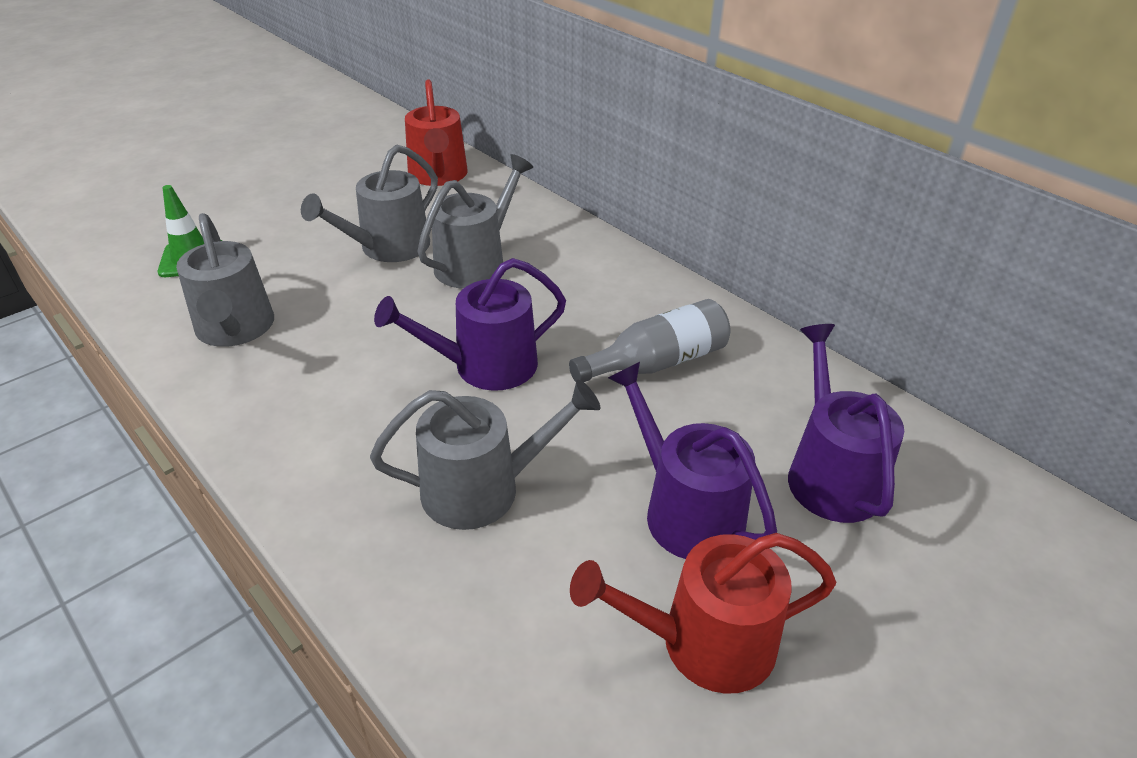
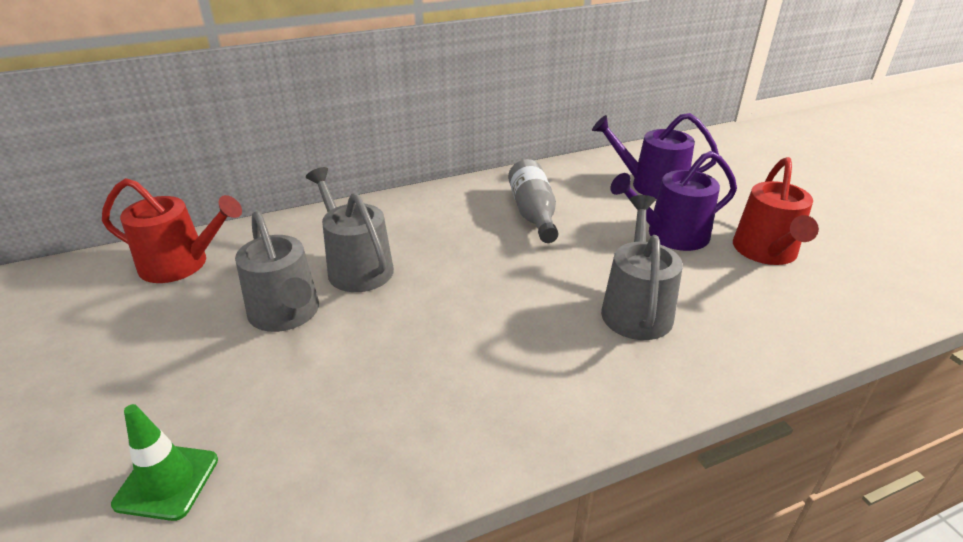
camera: 70 degrees left, 5 degrees down
grey watering can [176,213,274,347] -> none
purple watering can [374,258,566,391] -> none

